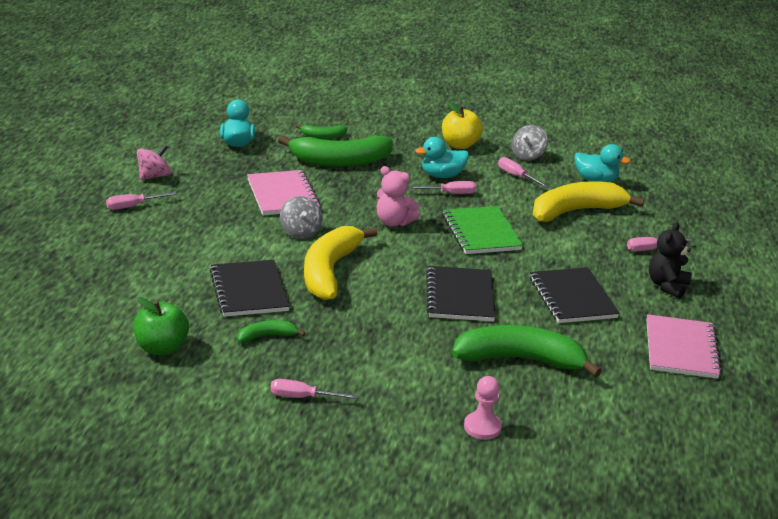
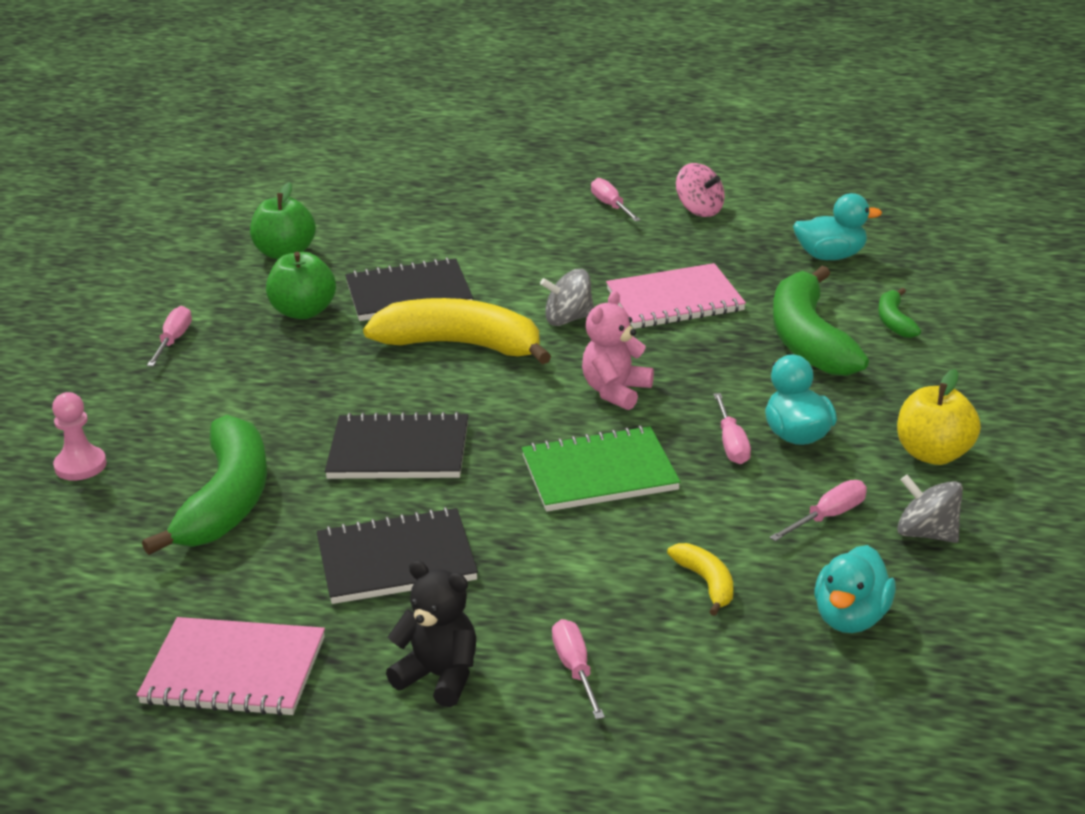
camera: 95 degrees right, 0 degrees up
green banana [238,320,305,343] -> green apple [266,252,336,319]
yellow banana [533,181,644,222] -> yellow banana [667,543,733,616], size x0.46

